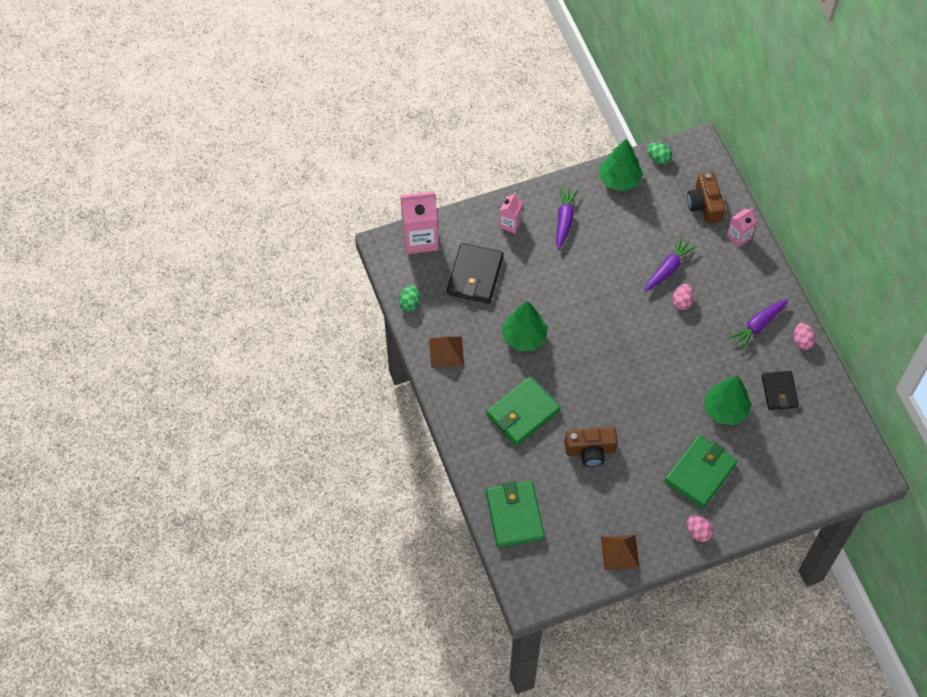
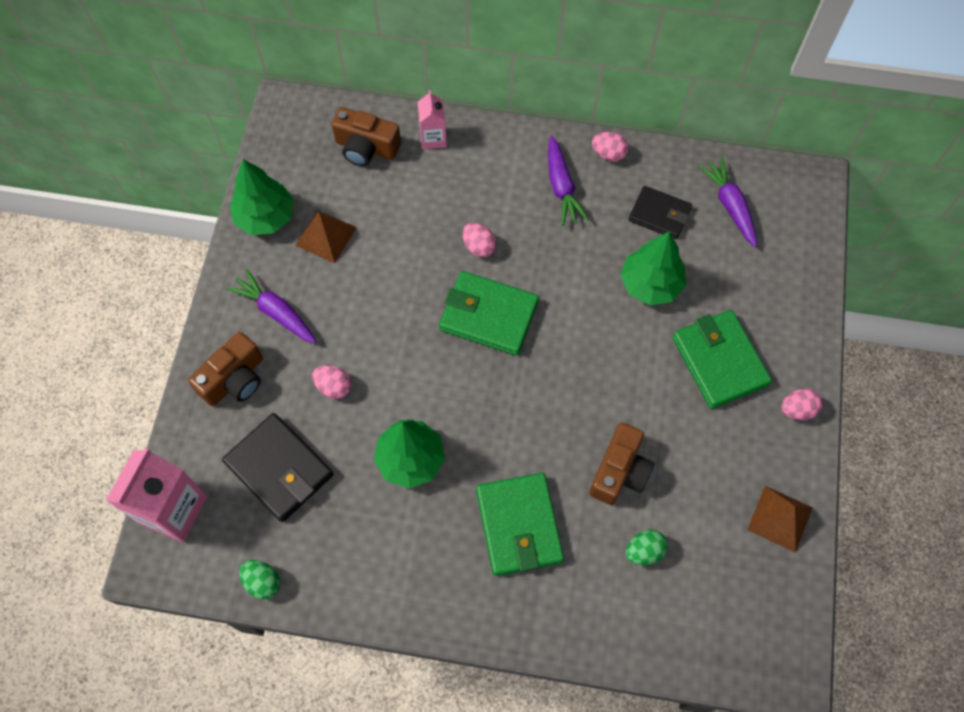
camera: 60 degrees left, 5 degrees up
brown pyramid [429,337,464,368] -> brown pyramid moved to [295,210,357,263]
green wallet [486,481,545,548] -> green wallet moved to [439,271,539,356]
pink carton [499,193,523,234] -> brown camera [188,332,263,406]
purple carrot [644,236,697,292] -> purple carrot moved to [698,157,757,247]
green egg [647,143,672,164] -> green egg moved to [626,530,668,565]
none -> pink egg [312,365,352,399]

